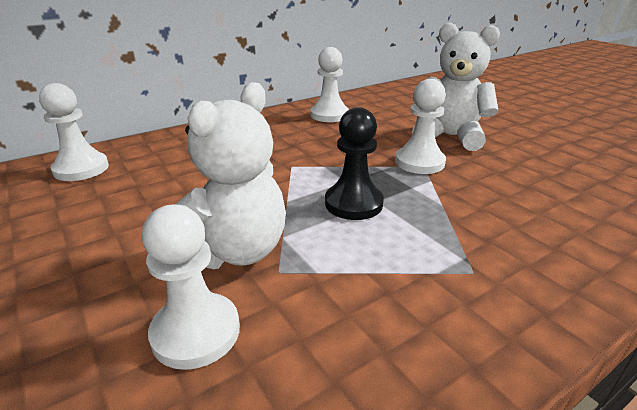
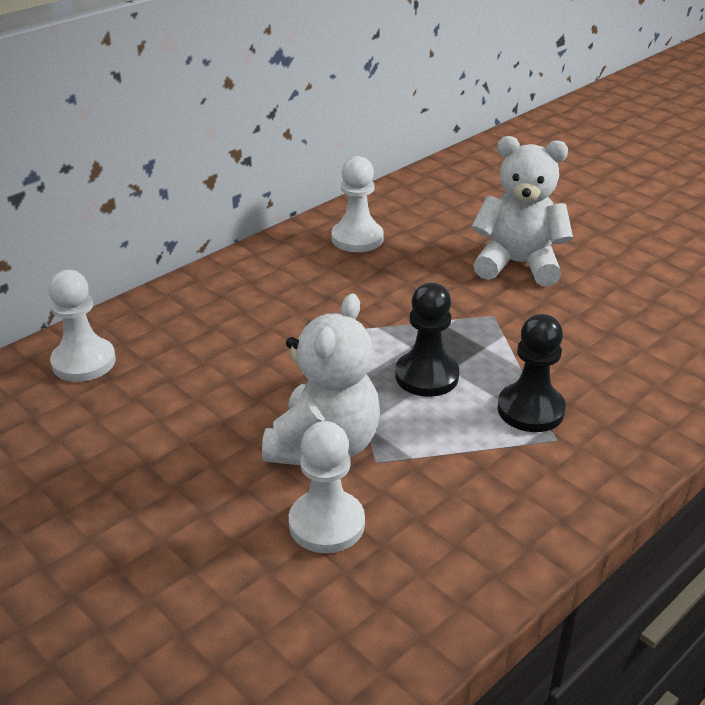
camera: 10 degrees left, 5 degrees up
white pawn [395,79,446,174] -> none
none -> black pawn [497,314,566,432]

